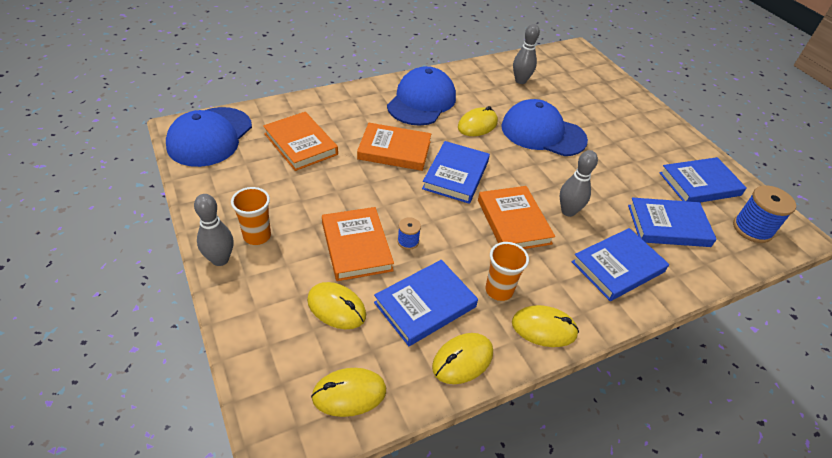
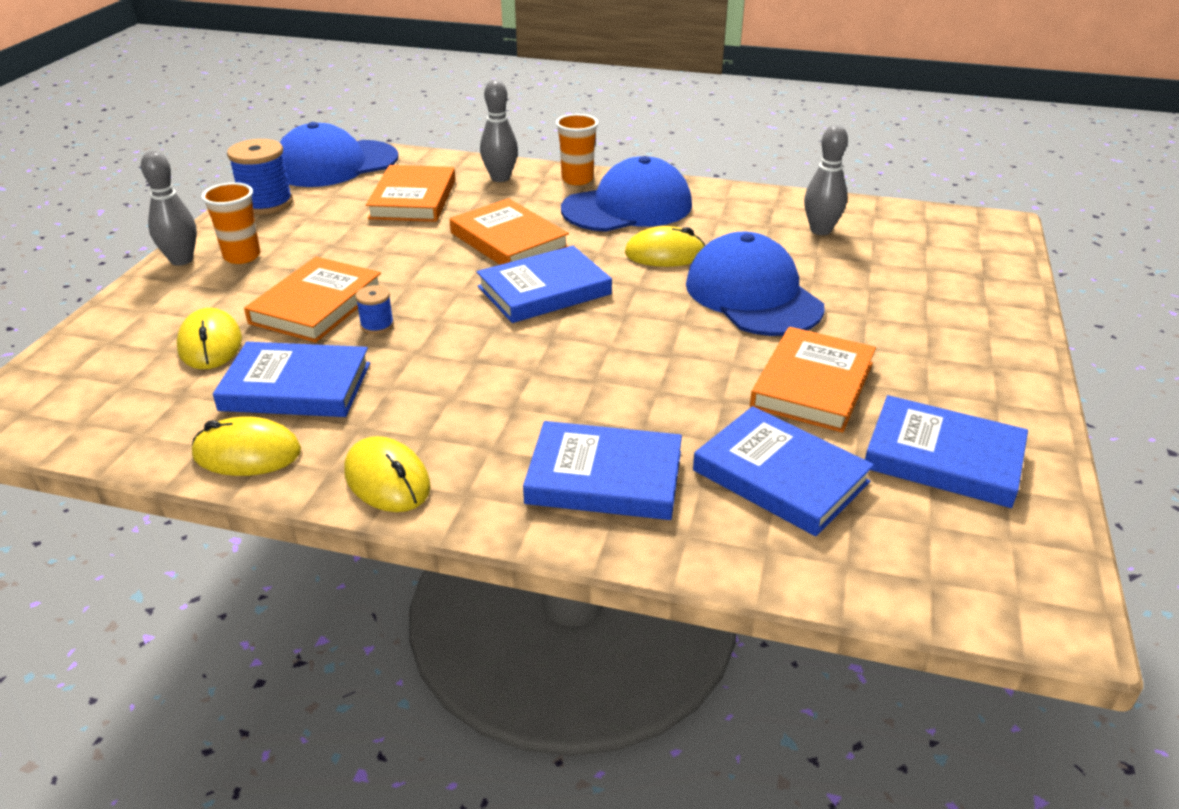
camera: 45 degrees right, 10 degrees down
yellow mouse [311,368,386,417] -> none
orange book [478,186,555,249] -> orange book moved to [750,327,876,433]
orange cup [486,242,529,301] -> orange cup moved to [556,114,598,185]
grey bowling pin [559,150,598,217] -> grey bowling pin moved to [480,80,518,182]
blue spool [733,185,796,243] -> blue spool moved to [227,139,293,215]

